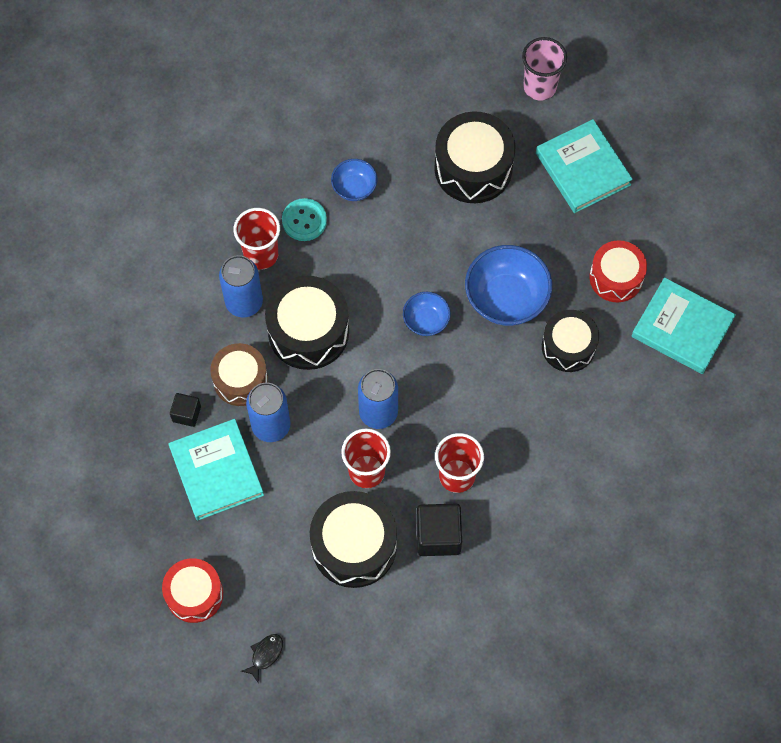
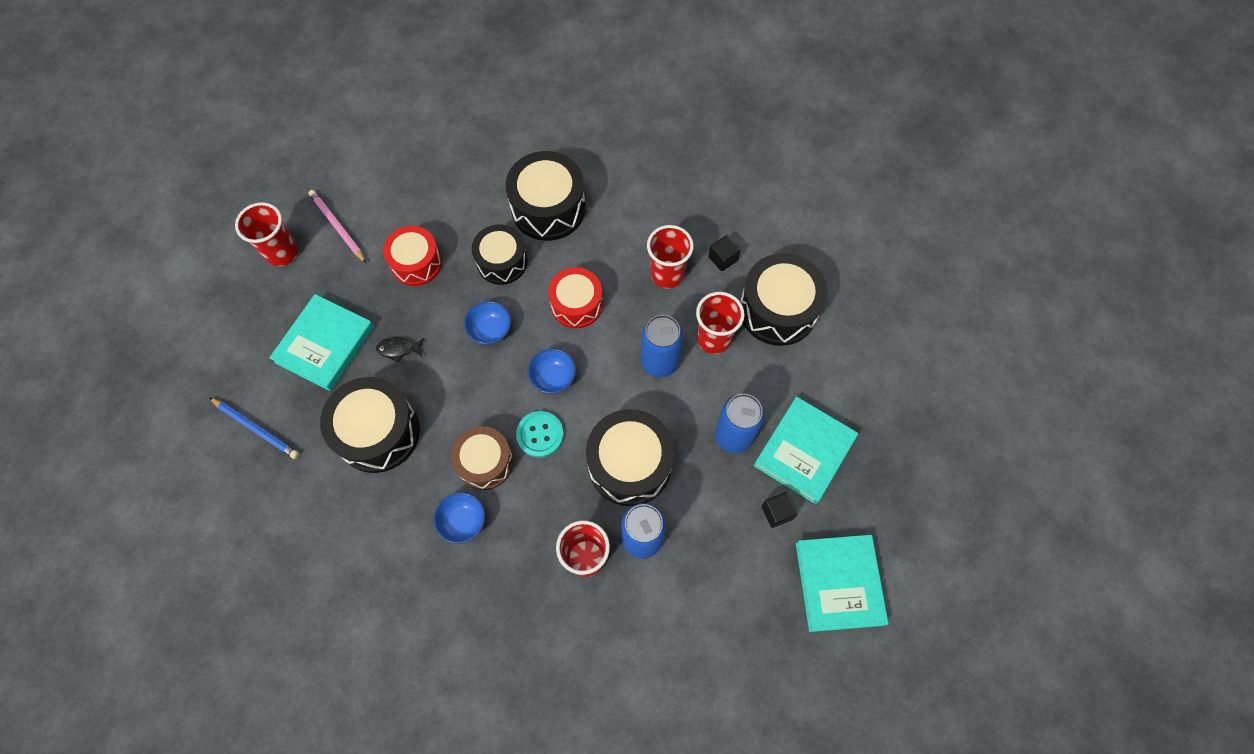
camera: 125 degrees left, 0 degrees up
red drum [162,558,223,623] -> red drum moved to [548,267,603,328]
brown drum [210,343,268,406] -> brown drum moved to [451,426,513,490]
black fish [241,634,283,684] -> black fish moved to [376,337,424,363]
turquoise button [282,198,327,241] -> turquoise button moved to [516,411,564,458]
black cube [416,504,462,556] -> black cube [708,235,741,271], size x0.58
blue bowl [465,245,552,326] -> blue bowl [464,301,511,345], size x0.55
pink cup [522,37,567,101] -> blue pencil [209,397,299,459]
turquoise book [631,277,736,374] -> turquoise book moved to [796,535,888,632]
none -> red cup [235,202,298,266]
none -> pink pencil [309,190,366,263]
none -> black drum [506,151,586,241]

